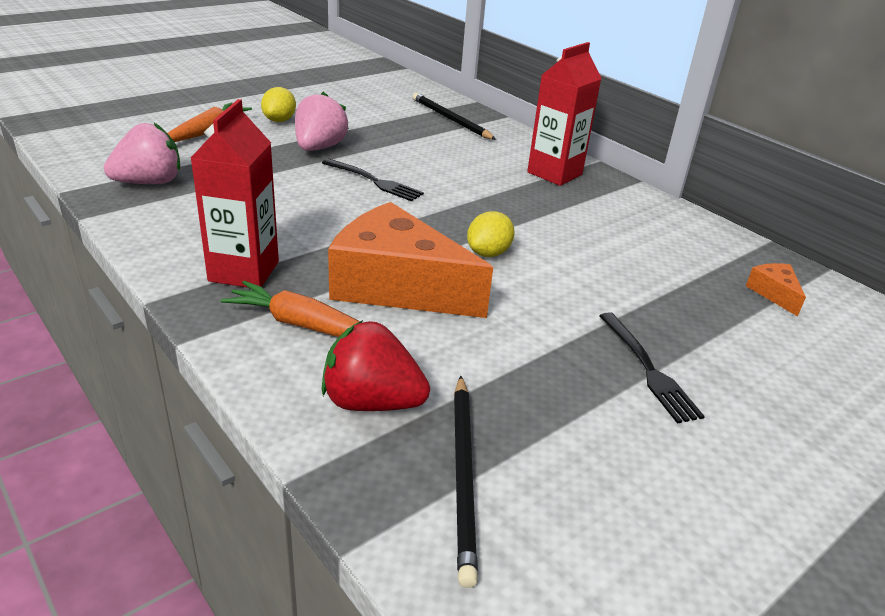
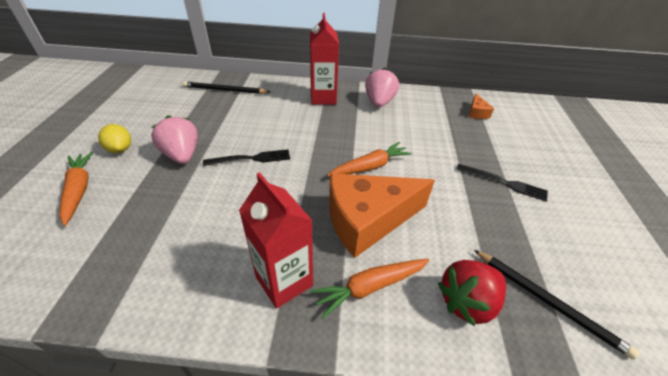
camera: 45 degrees left, 10 degrees up
pink strawberry [104,123,180,184] -> pink strawberry moved to [365,68,399,107]
yellow lemon [467,211,515,257] -> orange carrot [327,142,412,177]
orange cheese [746,263,806,316] -> orange cheese turned 120 degrees counterclockwise [468,93,494,119]

